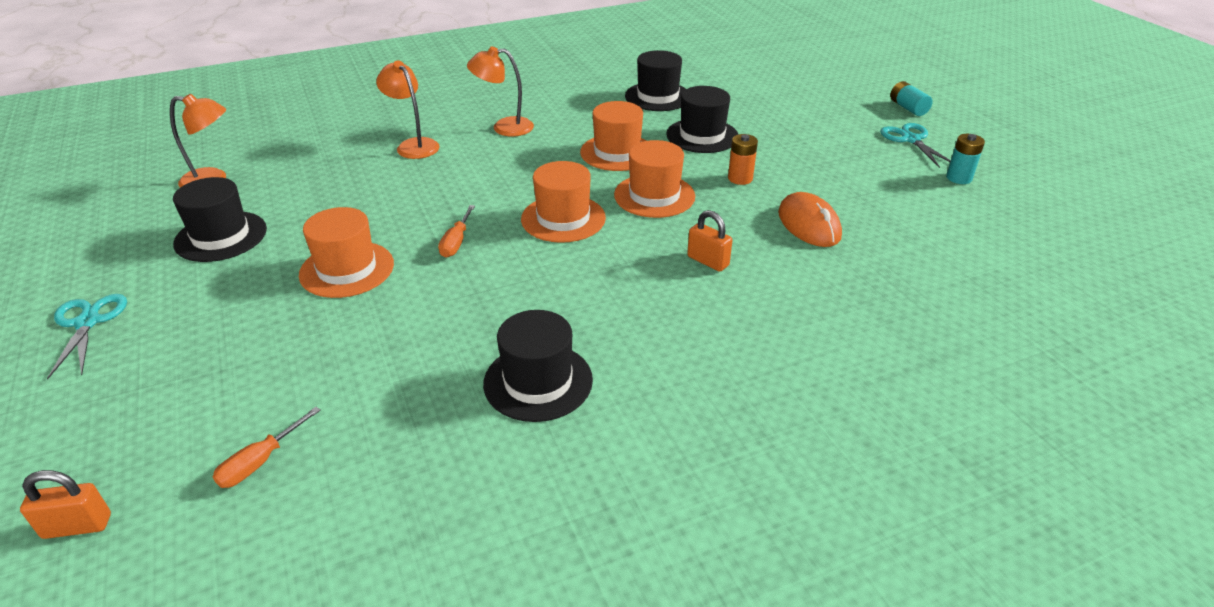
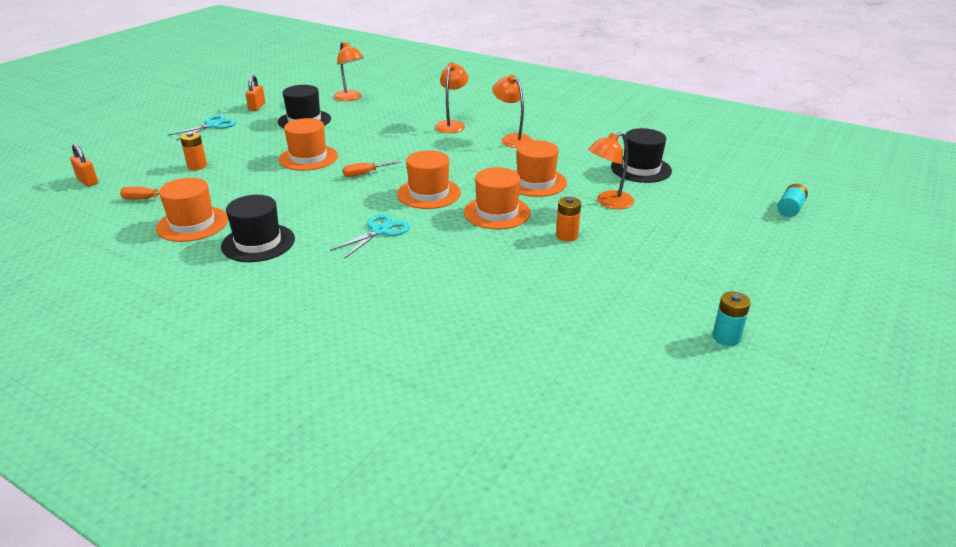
camera: 55 degrees right, 5 degrees down
black hat [666,86,739,153] -> orange lamp [588,132,634,209]
orange padlock [687,210,733,272] -> orange padlock moved to [245,75,265,111]
orange mouse [778,192,842,247] -> none
turquoise scissors [880,123,951,168] -> turquoise scissors moved to [330,214,410,258]
turquoise battery [890,81,933,116] -> turquoise battery moved to [777,184,808,217]
none -> orange hat [156,178,228,242]
none -> orange battery [180,132,207,170]

